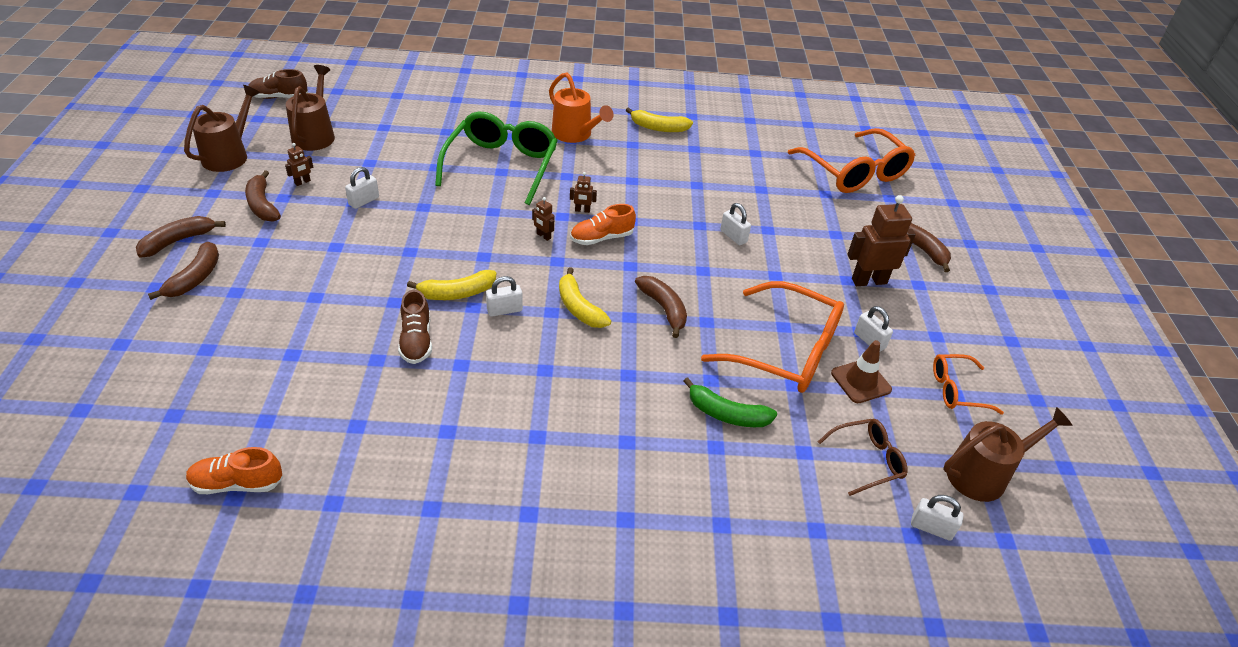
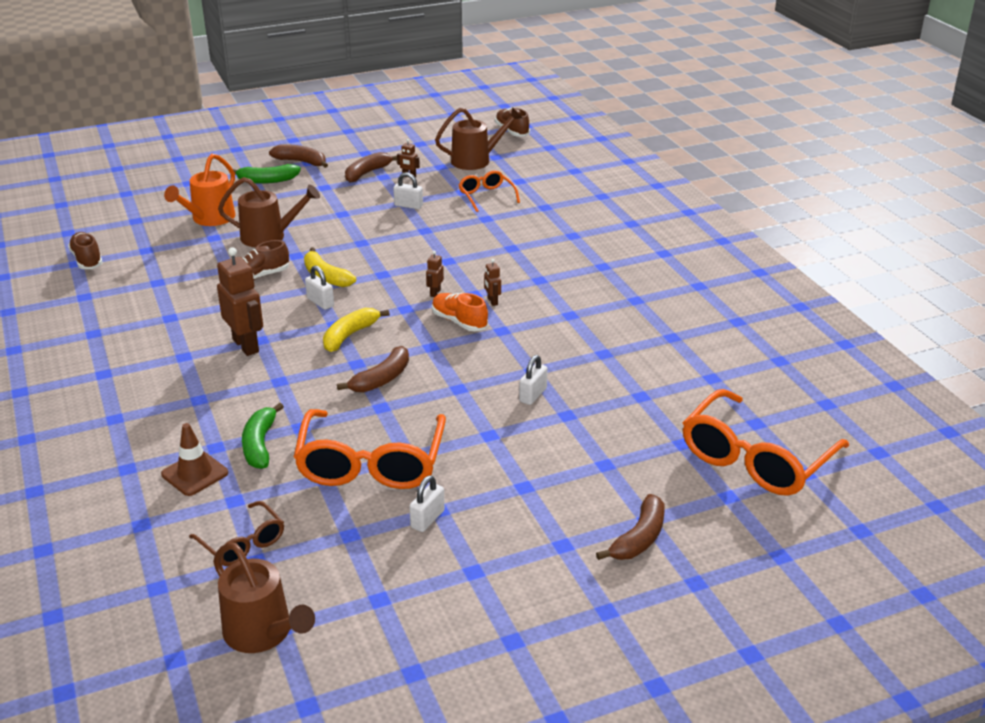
camera: 70 degrees right, 10 degrees down
brown banana [148,242,219,300] -> green banana [233,164,301,184]
brown watering can [184,85,260,172] -> brown watering can moved to [218,177,320,247]
orange shoe [186,447,283,494] -> brown shoe [68,232,103,269]
green glasses [435,112,558,205] -> none
orange watering can [549,72,614,143] -> orange watering can moved to [164,154,235,226]
yellow banana [626,107,693,132] -> none
brown traffic cone [831,340,892,403] -> brown traffic cone moved to [161,423,228,496]
brown robot [847,195,916,286] -> brown robot moved to [217,247,263,356]
white padlock [911,495,963,541] -> none
orange glasses [933,354,1004,415] -> orange glasses moved to [459,170,520,212]

